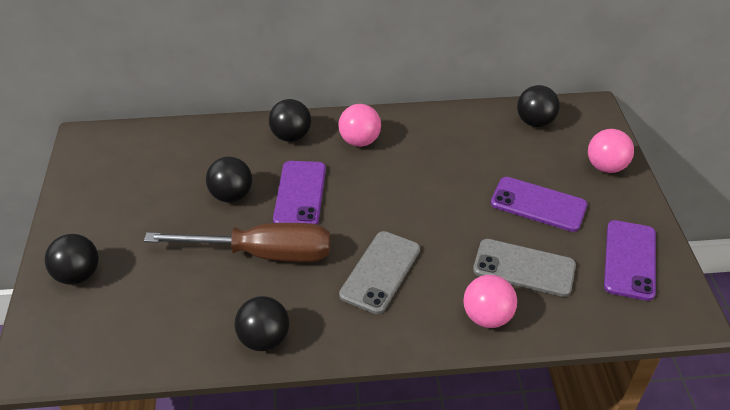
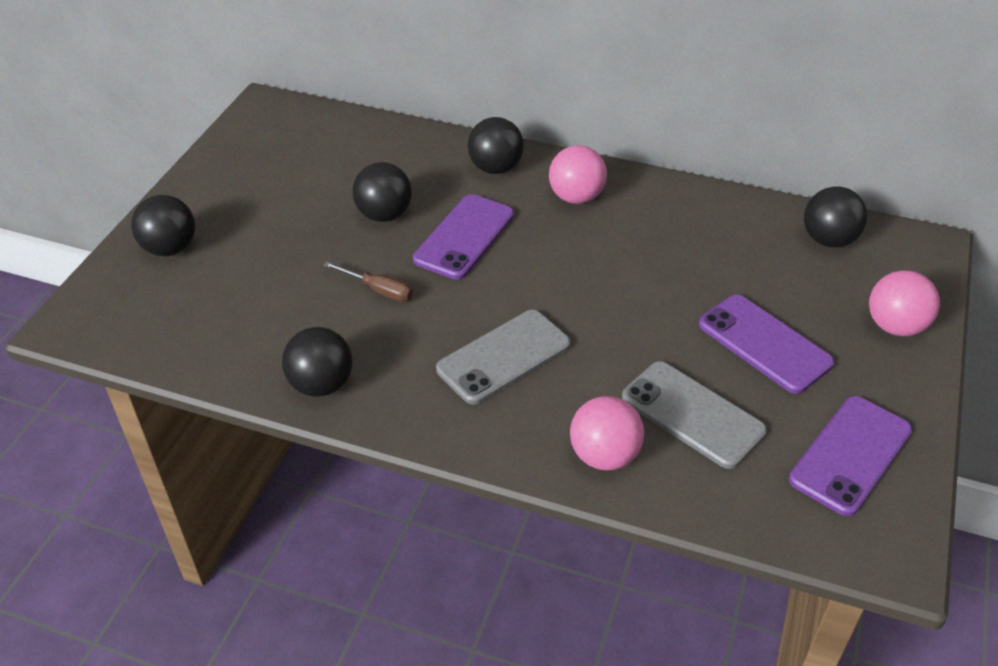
camera: 25 degrees right, 0 degrees up
brown screwdriver [144,223,330,262] -> brown screwdriver [324,262,413,302], size x0.43

